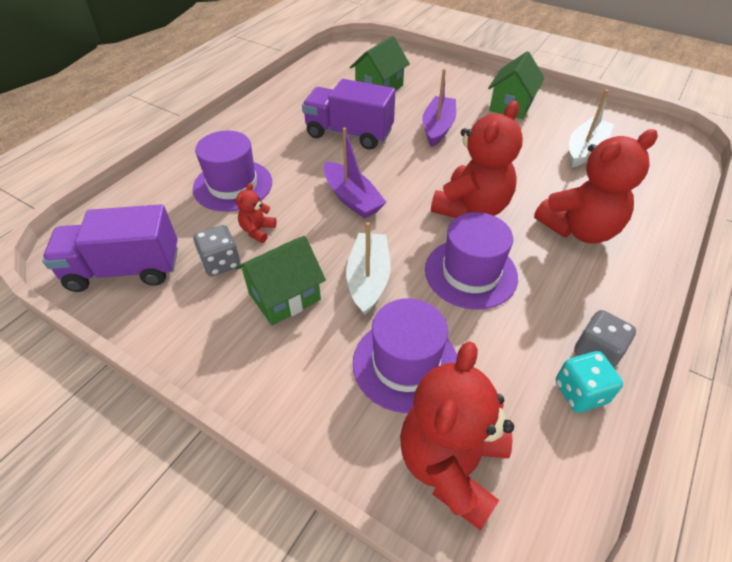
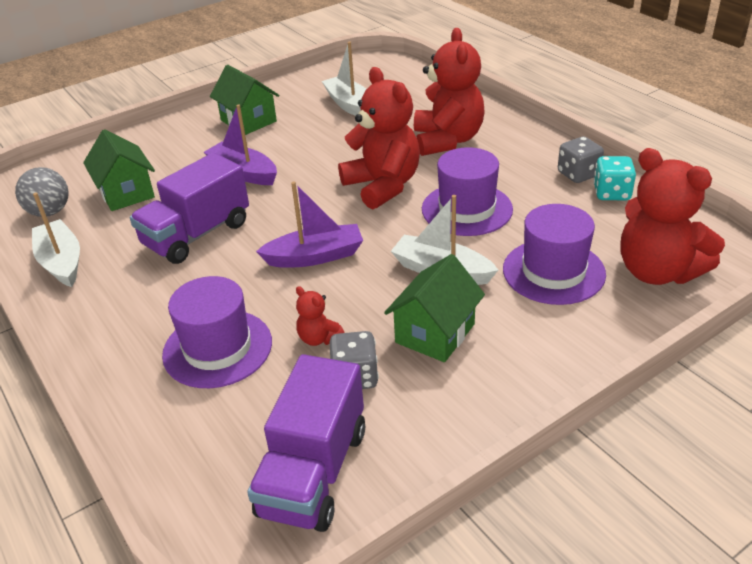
camera: 65 degrees left, 10 degrees down
green house [235,236,326,326] -> green house turned 45 degrees clockwise [384,254,485,362]
none -> grey ball [15,167,69,217]
none -> white boat [32,192,80,287]

